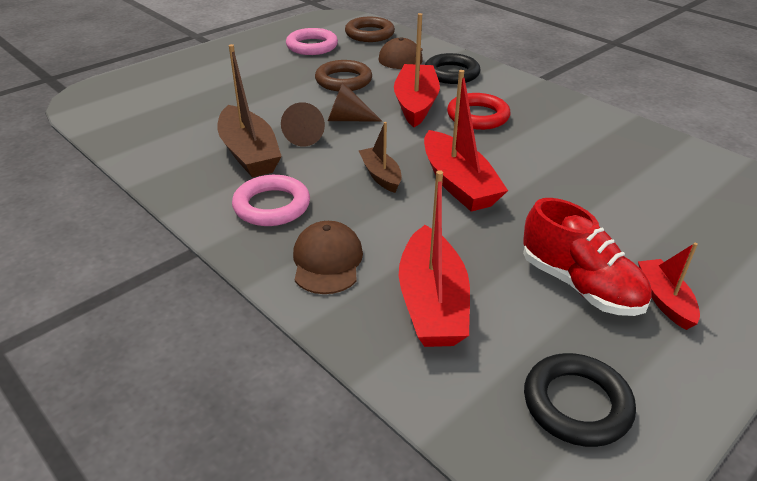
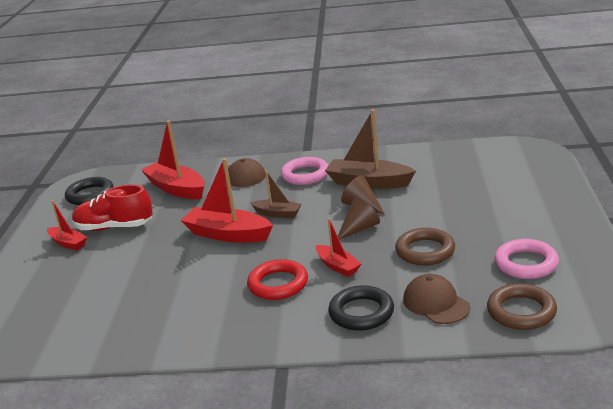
camera: 140 degrees right, 10 degrees down
red boat [394,13,440,127] -> red boat [316,218,362,277], size x0.57

